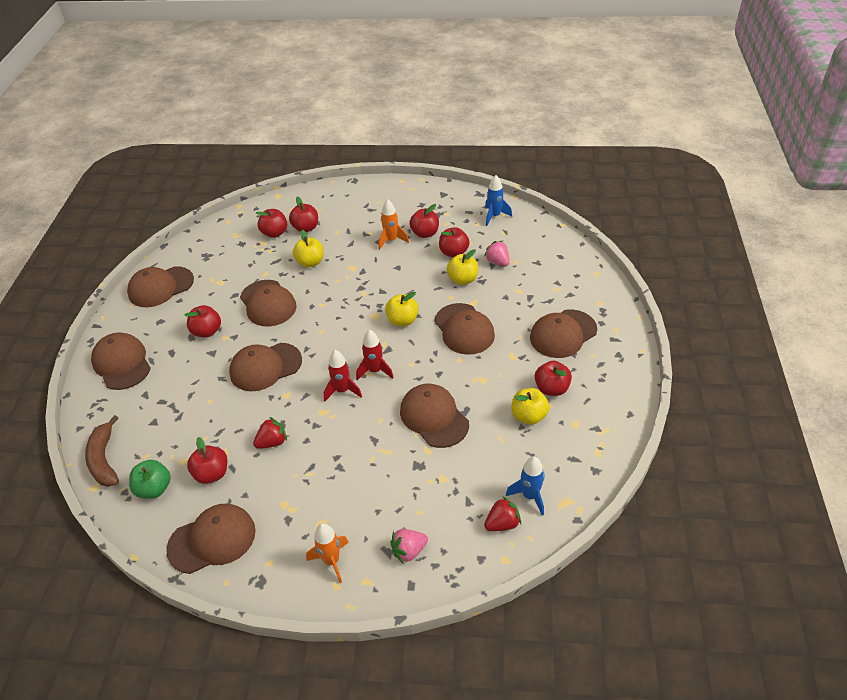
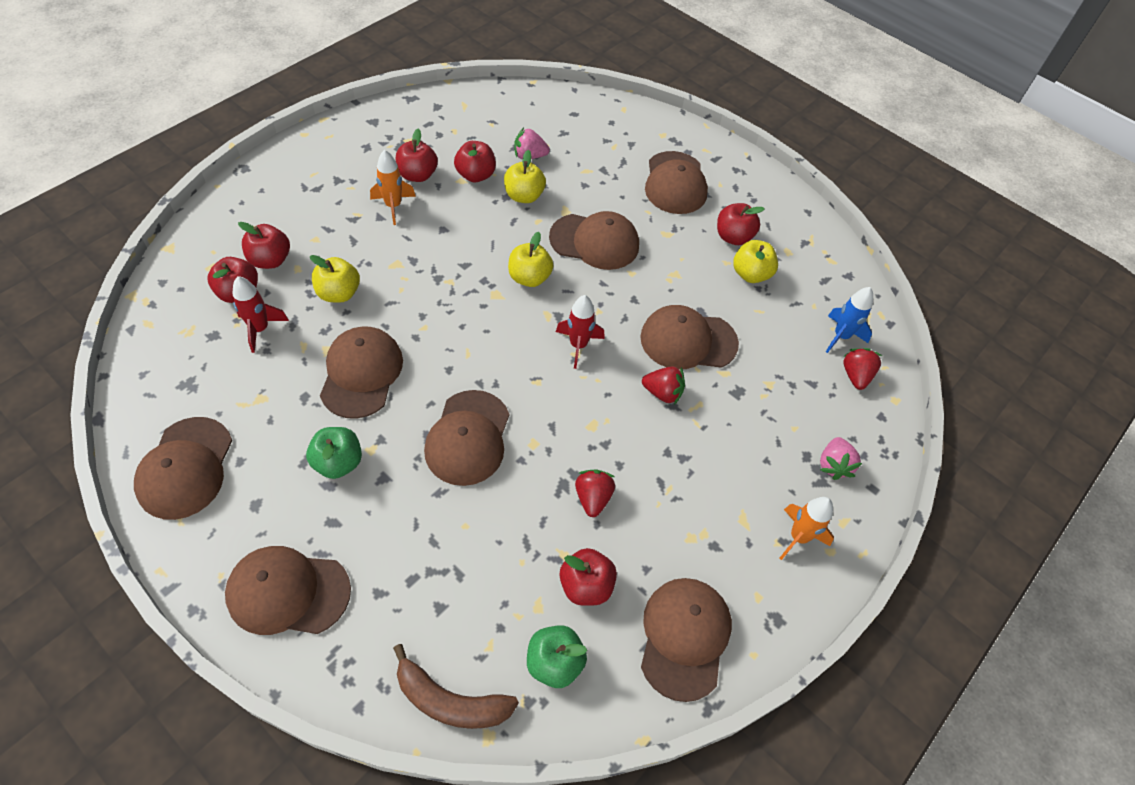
camera: 60 degrees left, 10 degrees up
red apple [184,305,221,338] -> green apple [306,427,362,479]
brown cap [240,280,297,327] -> brown cap turned 90 degrees counterclockwise [320,326,403,419]
red rocket [324,350,362,401] -> red rocket moved to [233,276,289,353]
blue rocket [485,175,512,226] -> none
none -> red strawberry [642,367,685,405]

